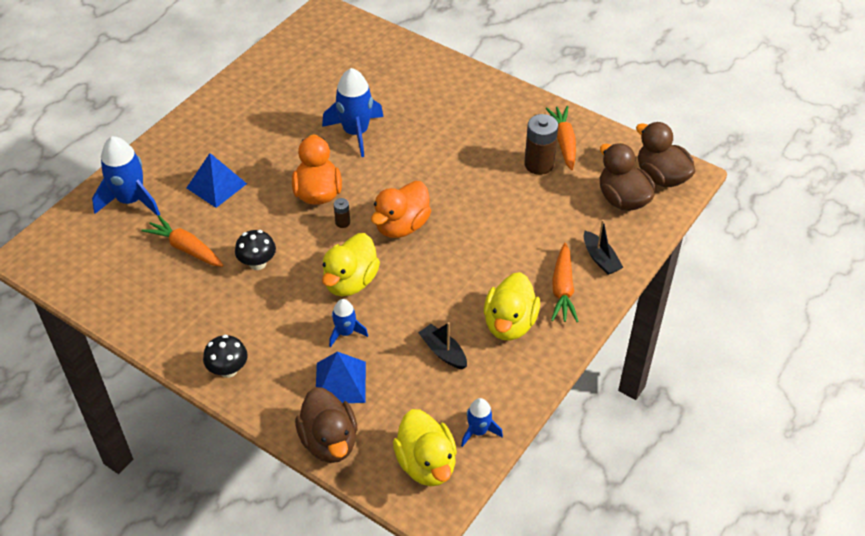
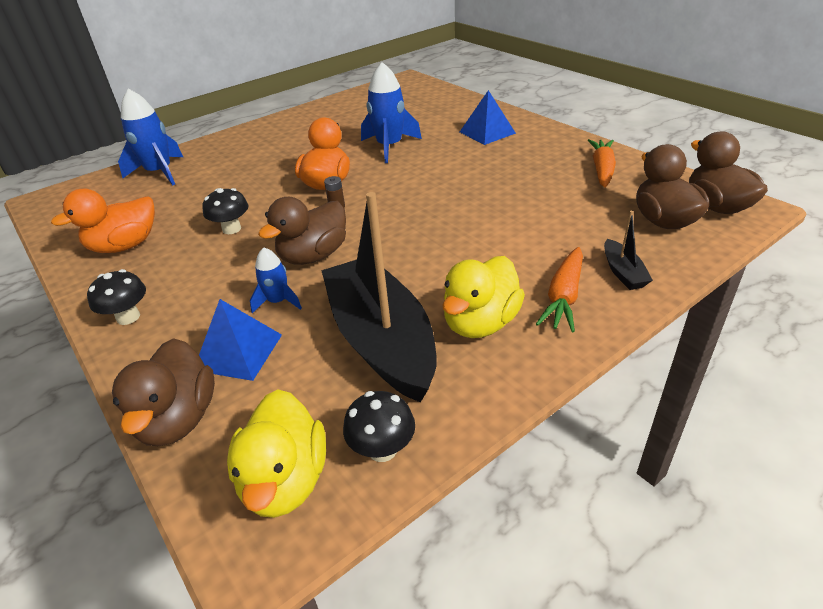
camera: 20 degrees right, 10 degrees down
orange carrot [141,215,223,267] -> none
blue pyramid [187,153,247,208] -> blue pyramid moved to [460,90,516,145]
yellow duck [322,233,380,297] -> brown duck [258,197,346,265]
orange duck [371,181,431,238] -> orange duck moved to [51,189,155,253]
black boat [418,322,467,369] -> black boat [321,192,437,402], size x2.41
blue rocket [461,398,503,447] -> black mushroom [343,391,415,462]
brown battery [524,114,558,175] -> none

